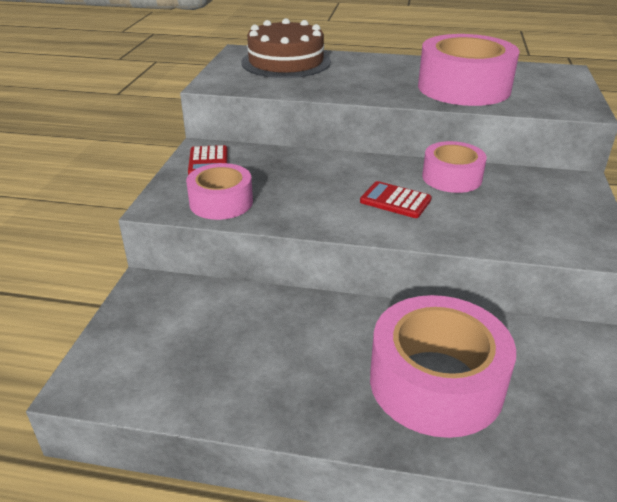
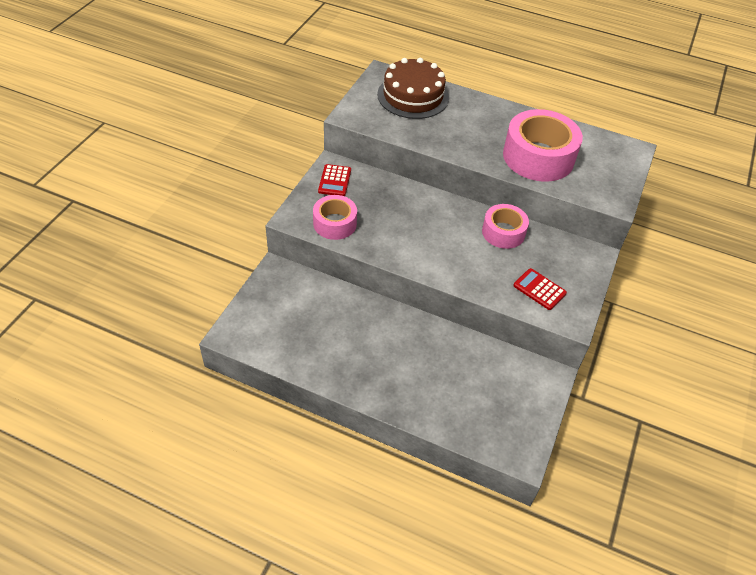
camera: 10 degrees right, 15 degrees up
red calculator [360,181,432,218] -> red calculator moved to [513,268,567,310]
pink tape [370,295,516,438] -> none

